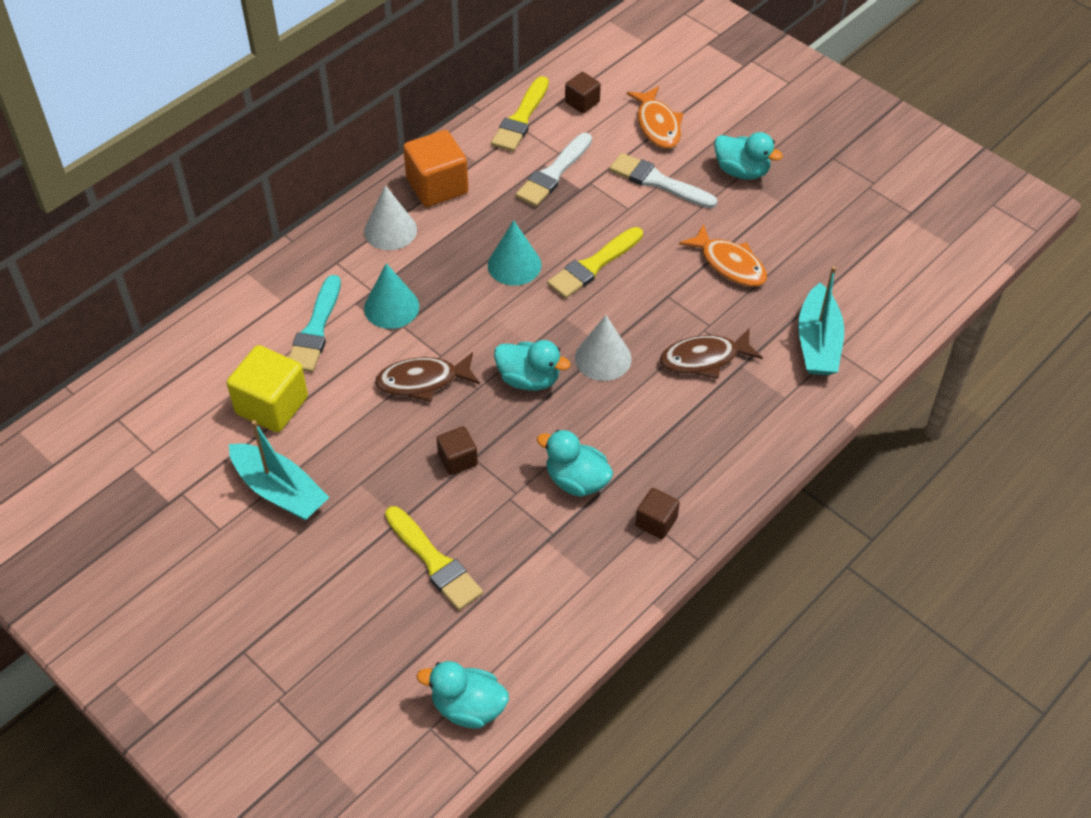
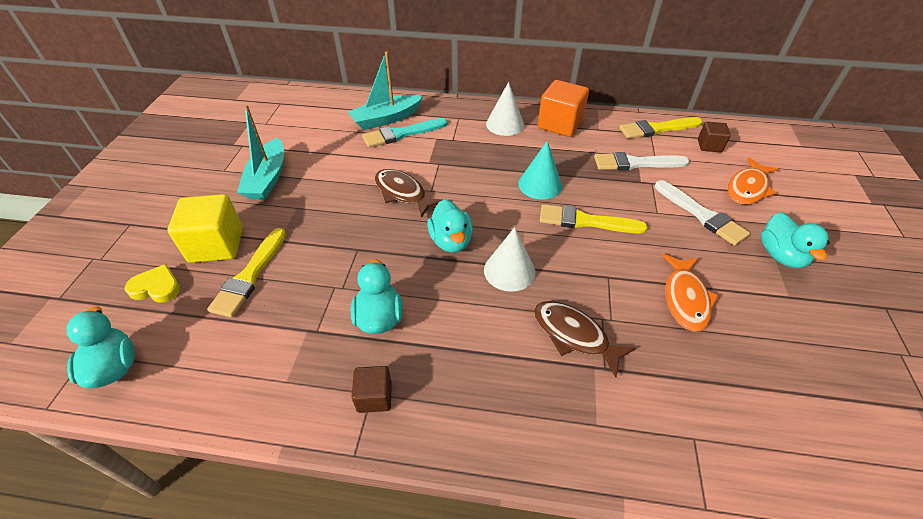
camera: 55 degrees right, 5 degrees down
yellow cube [227,345,308,432] -> yellow cube moved to [168,194,243,263]
turquoise cone [364,263,419,329] -> none
brown cube [436,426,478,475] -> none
white brush [609,153,717,209] -> white brush turned 150 degrees clockwise [655,180,750,246]
turquoise boat [798,266,844,375] -> turquoise boat moved to [348,51,423,130]
none -> yellow heart [125,264,180,303]

